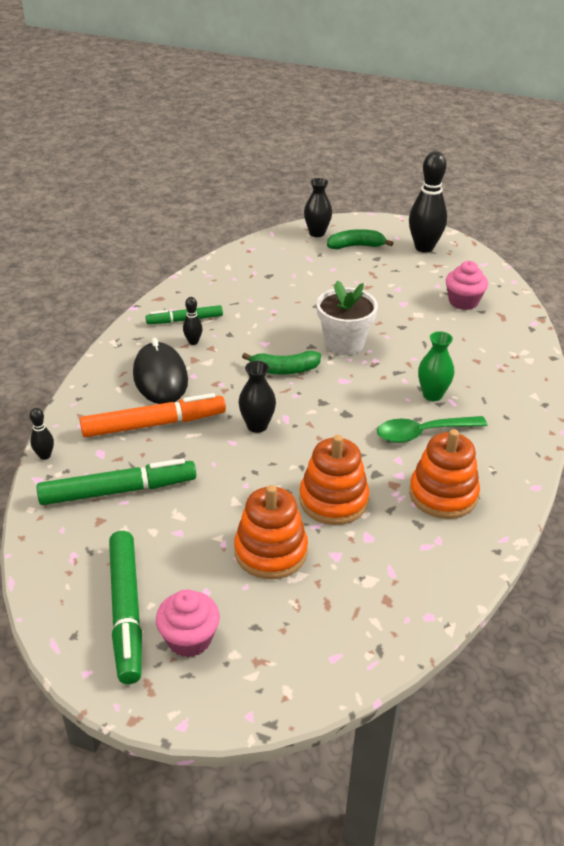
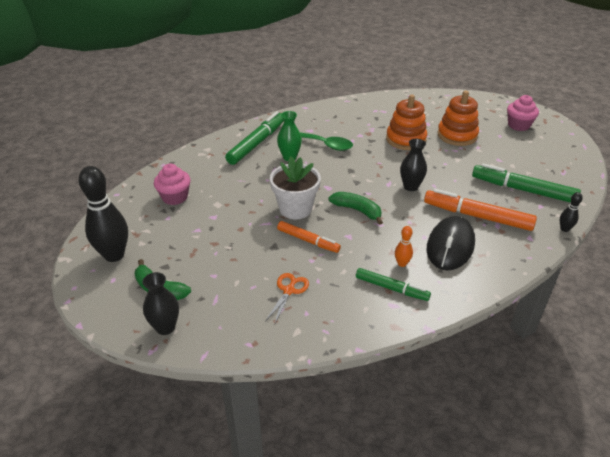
camera: 140 degrees left, 0 degrees up
green marker [109,531,142,684] -> green marker moved to [225,111,284,165]
black bowling pin [183,297,203,345] -> orange bowling pin [395,226,413,267]
orange stacking toy [409,429,480,519] -> none
none -> orange scissors [266,273,309,325]
none -> orange marker [277,221,341,253]

